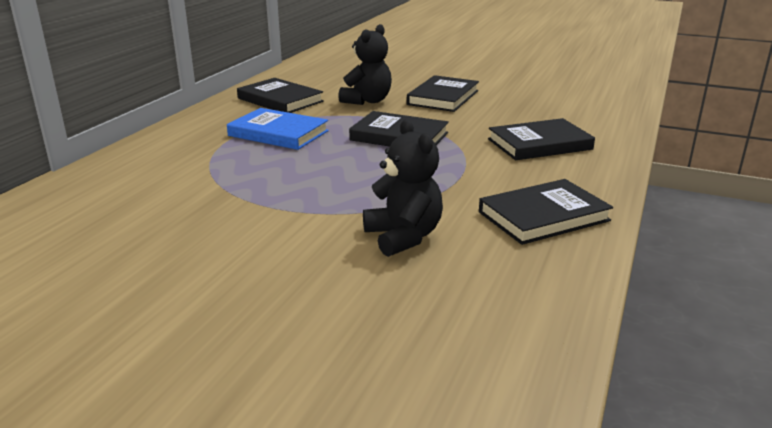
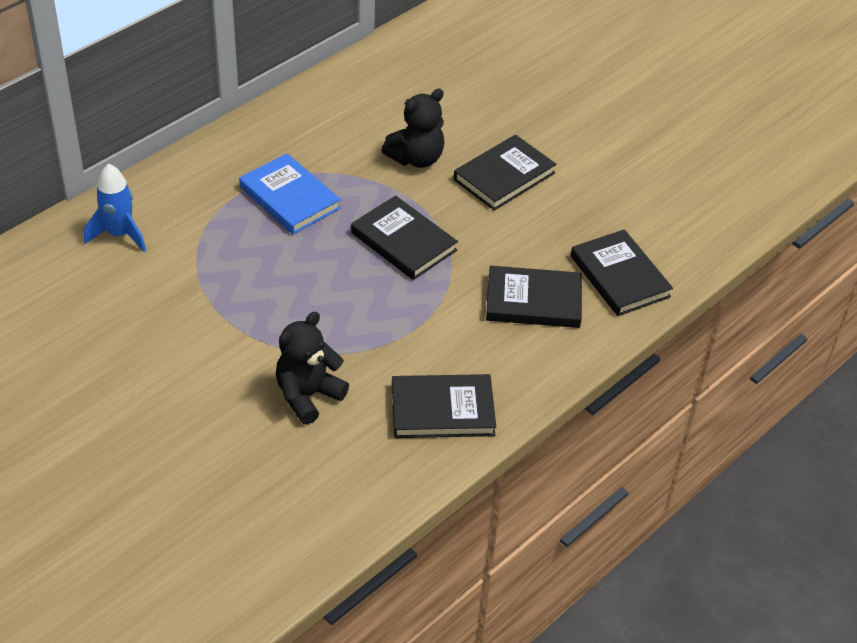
camera: 20 degrees right, 20 degrees up
black book [237,78,324,113] -> black book moved to [571,229,673,316]
black teddy bear [363,119,443,257] -> black teddy bear turned 135 degrees counterclockwise [276,312,349,425]
none -> blue rocket [84,164,146,252]

